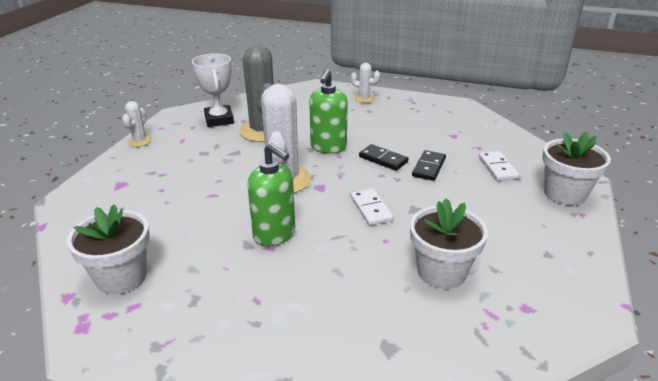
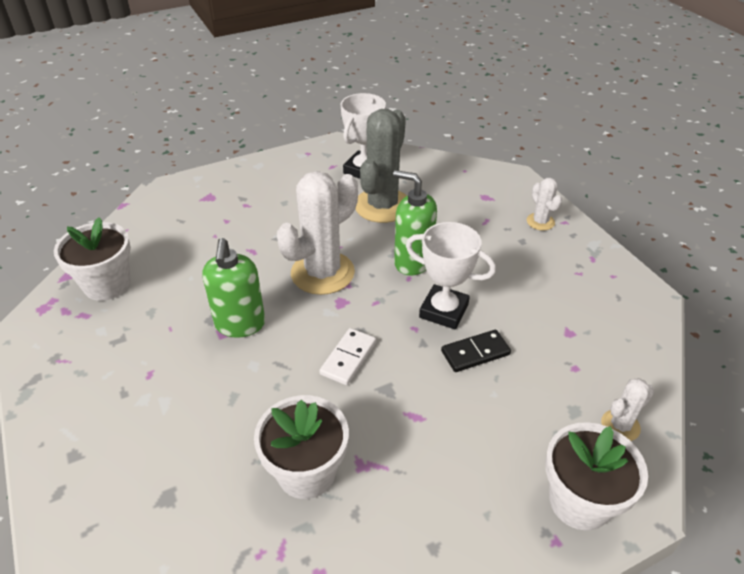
camera: 45 degrees right, 10 degrees up
white cactus [122,101,152,147] -> white cactus moved to [601,378,654,441]
green soap dispenser [309,69,348,154] -> green soap dispenser turned 60 degrees clockwise [393,170,437,276]
black domino [359,144,408,171] -> white trophy [406,222,496,329]
white domino [479,151,519,181] -> none

